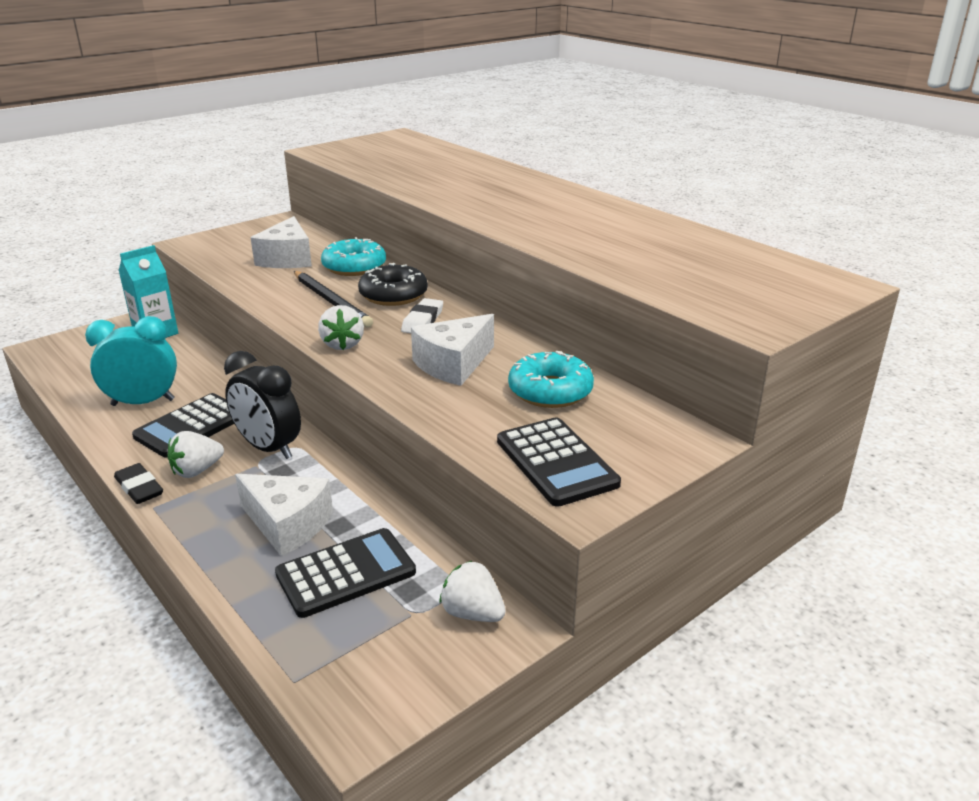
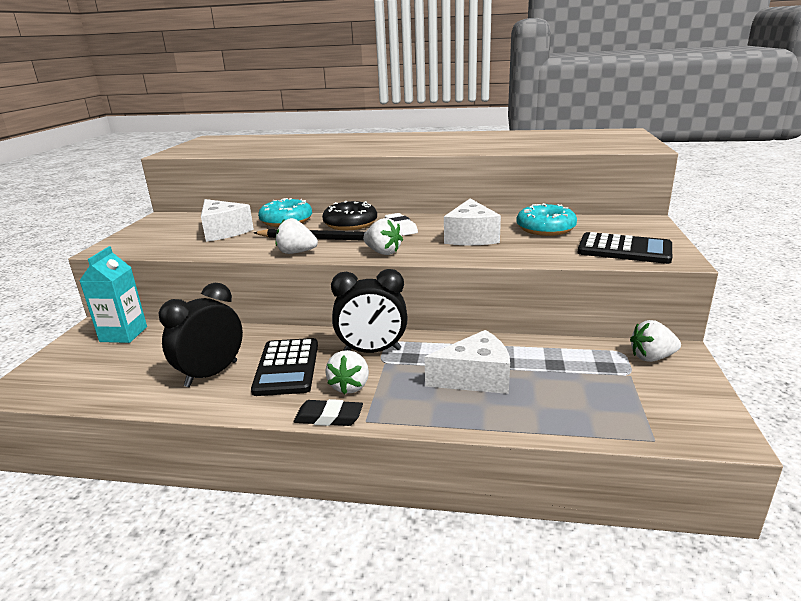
camera: 40 degrees left, 5 degrees down
turquoise clock [85,316,177,406] -> black clock [159,283,243,387]
black calculator [275,528,416,618] -> none
none -> white strawberry [276,218,318,254]

